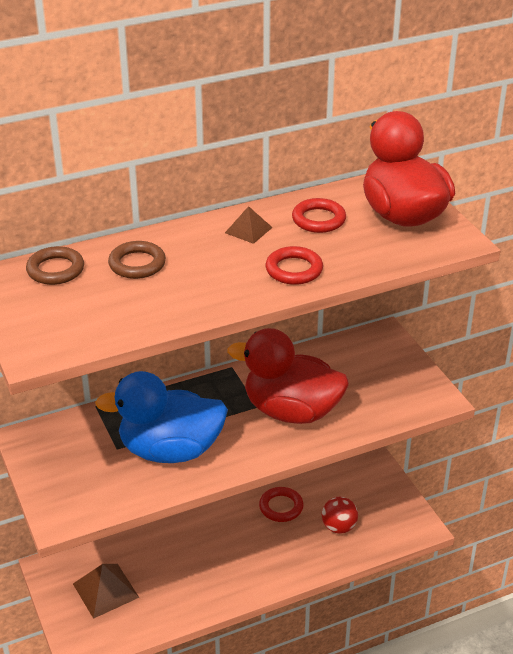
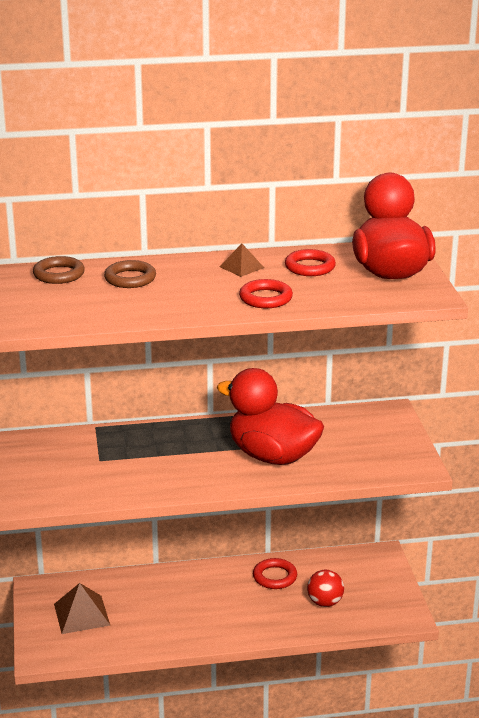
camera: 15 degrees right, 10 degrees down
blue duck [95,371,228,463] -> none

